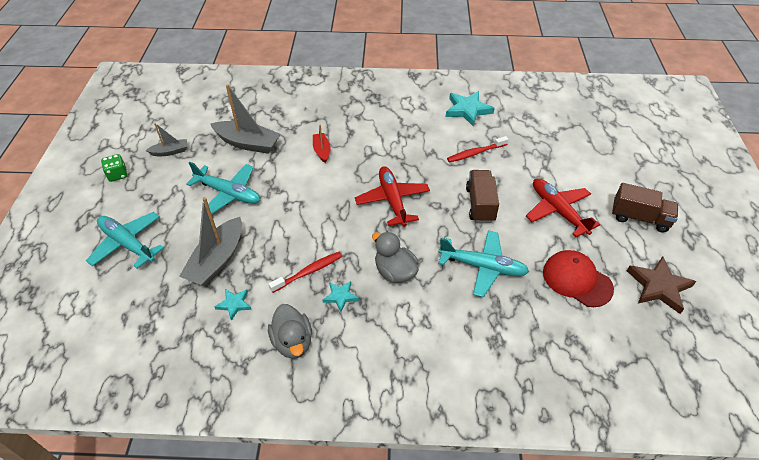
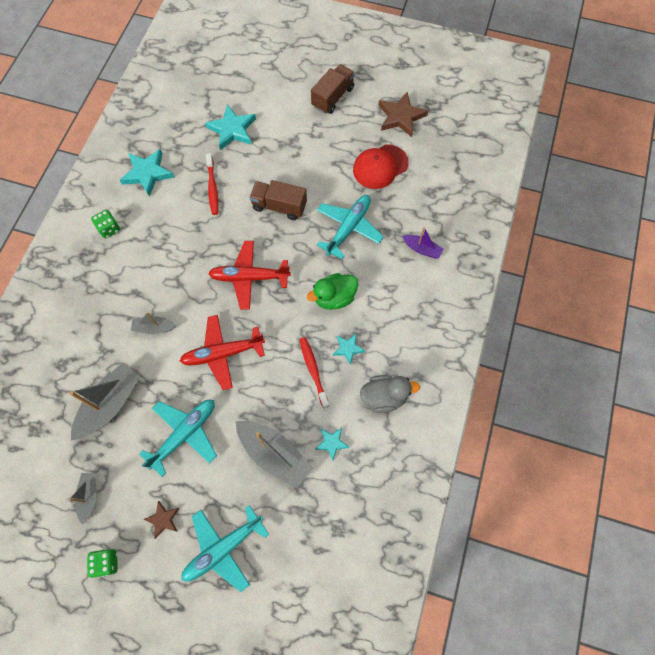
camera: 75 degrees left, 20 degrees up
red boat [313,124,331,163] -> grey boat [131,312,177,334]
grey duck [372,231,419,283] -> green duck [307,273,358,310]
red plane [526,178,600,237] -> red plane moved to [180,315,265,390]
none -> green dice [91,210,120,238]
none -> brown star [143,501,179,539]
none -> turquoise star [205,104,256,150]
none -> purple boat [402,227,444,258]

